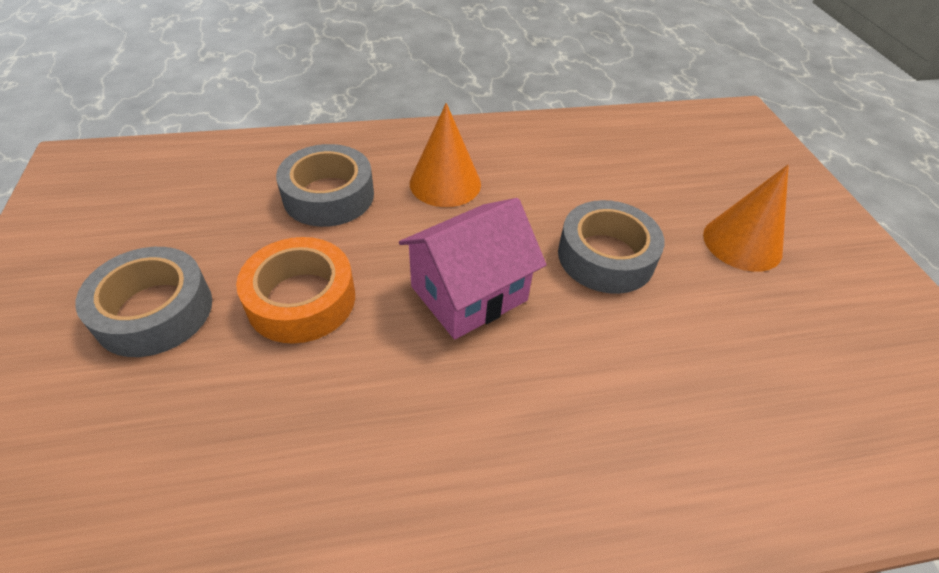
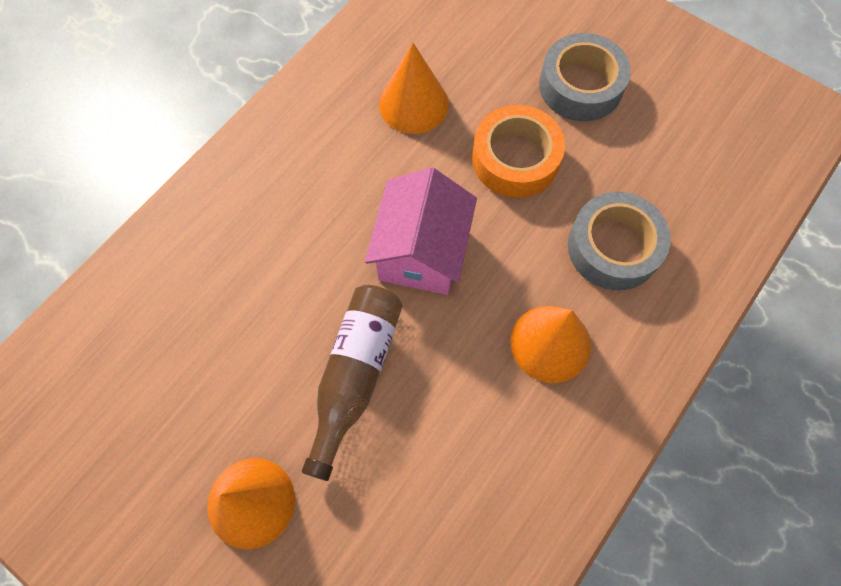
camera: 140 degrees right, 20 degrees up
grey tape [558,200,665,294] -> brown bottle [302,285,403,481]
none -> orange cone [379,43,449,134]

